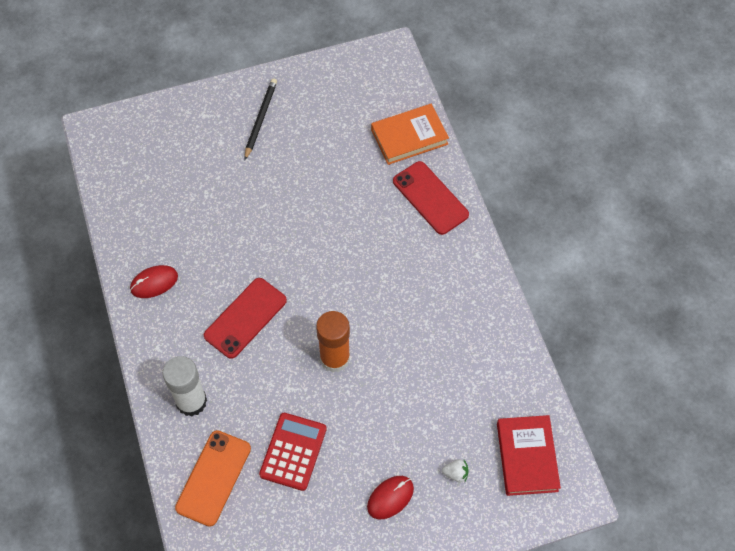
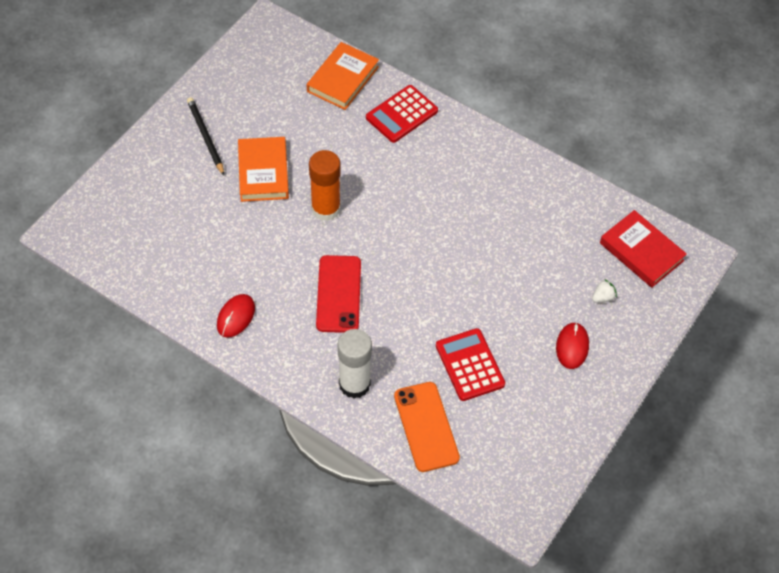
camera: 40 degrees left, 5 degrees down
orange glue stick [316,311,350,373] -> orange glue stick moved to [309,150,341,221]
red phone [393,161,469,235] -> red calculator [366,85,438,143]
none -> orange book [238,137,289,202]

